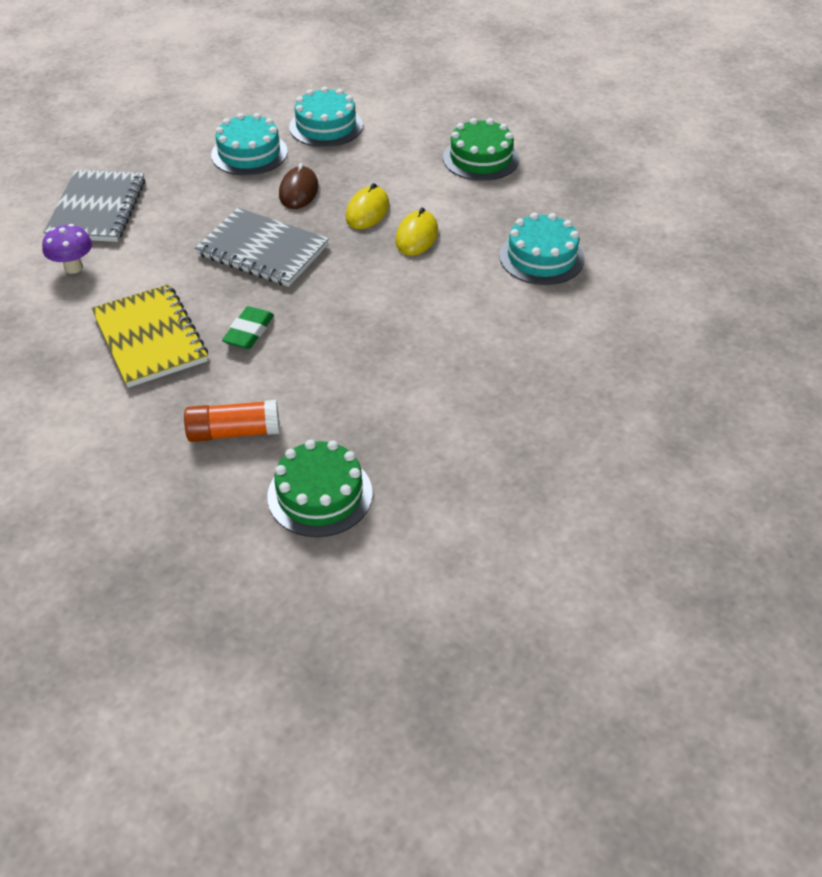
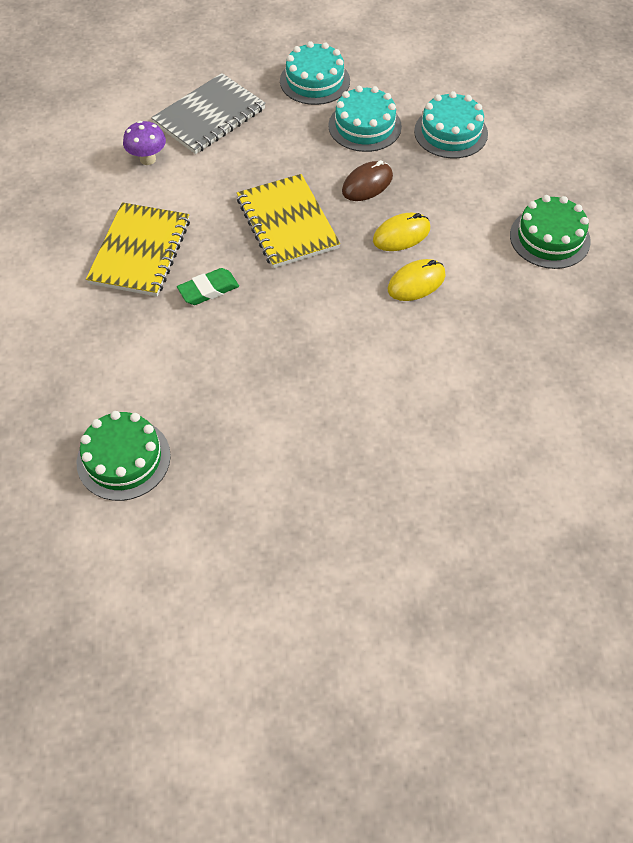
camera: 40 degrees right, 10 degrees up
orange glue stick [184,400,280,442] -> none
grey notebook [195,208,329,287] -> yellow notebook [237,174,340,268]
turquoise cake [499,212,585,285] -> turquoise cake moved to [280,41,350,105]

